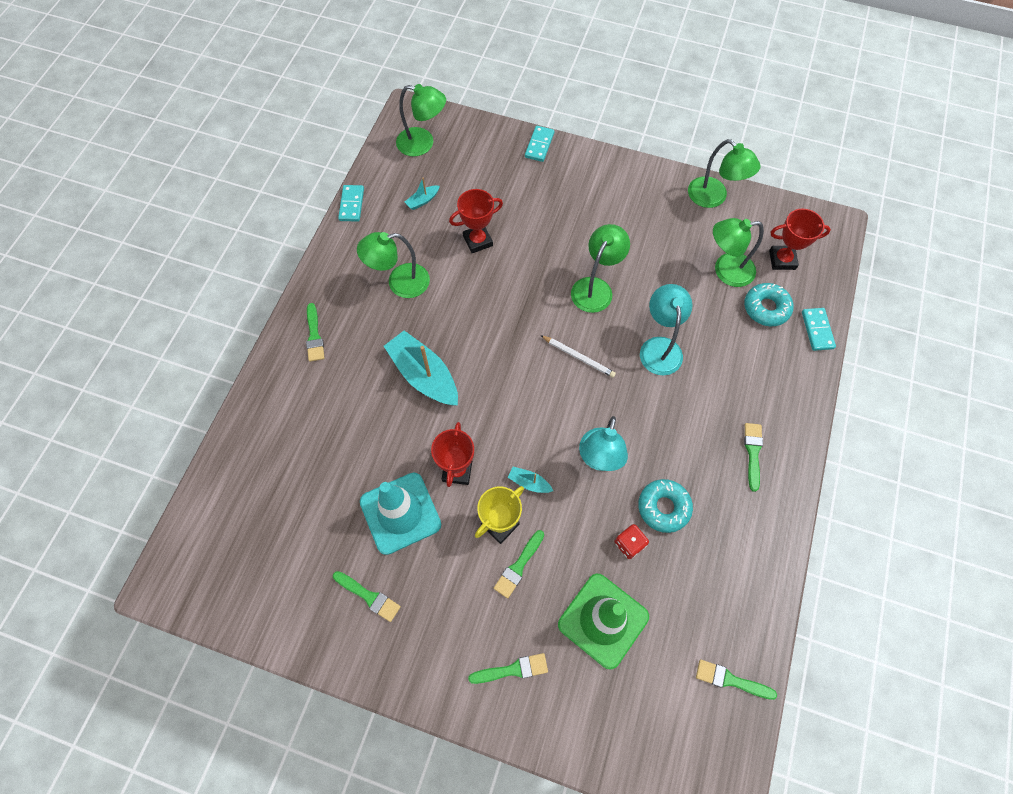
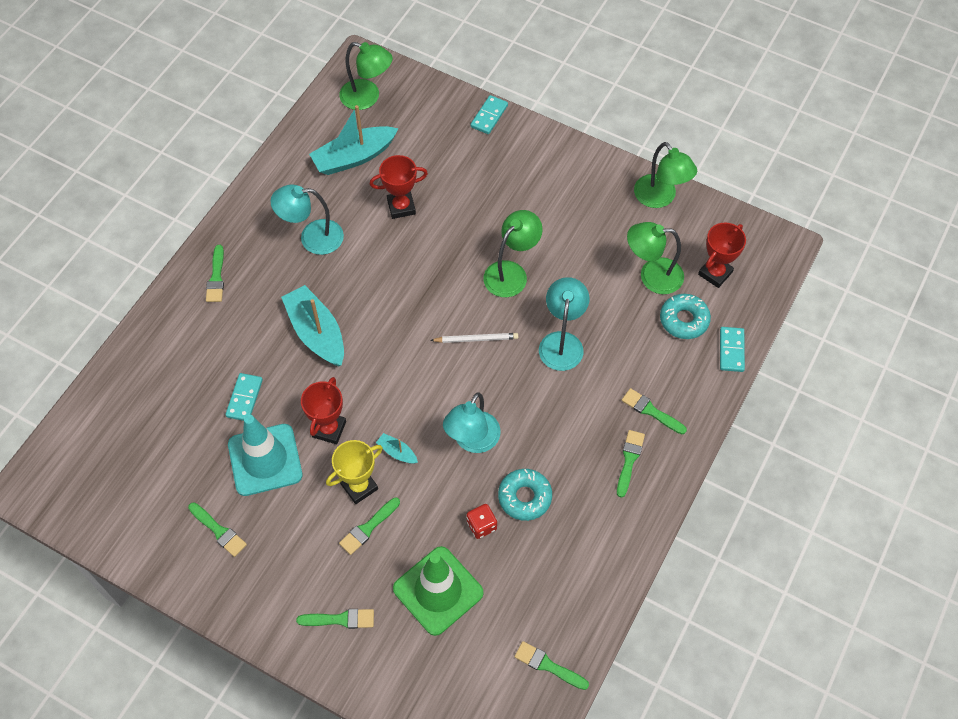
camera: 10 degrees right, 5 degrees down
turquoise domino [338,185,364,222] -> turquoise domino moved to [225,373,263,421]
green lamp [357,232,430,298] -> turquoise lamp [271,184,344,255]
turquoise boat [405,178,440,210] -> turquoise boat [309,105,398,175], size x2.22
white pencil [540,335,616,378] -> white pencil turned 45 degrees counterclockwise [430,333,518,343]
red trophy [769,208,831,270] -> red trophy turned 60 degrees counterclockwise [698,222,746,288]
none -> green brush [622,388,687,434]

